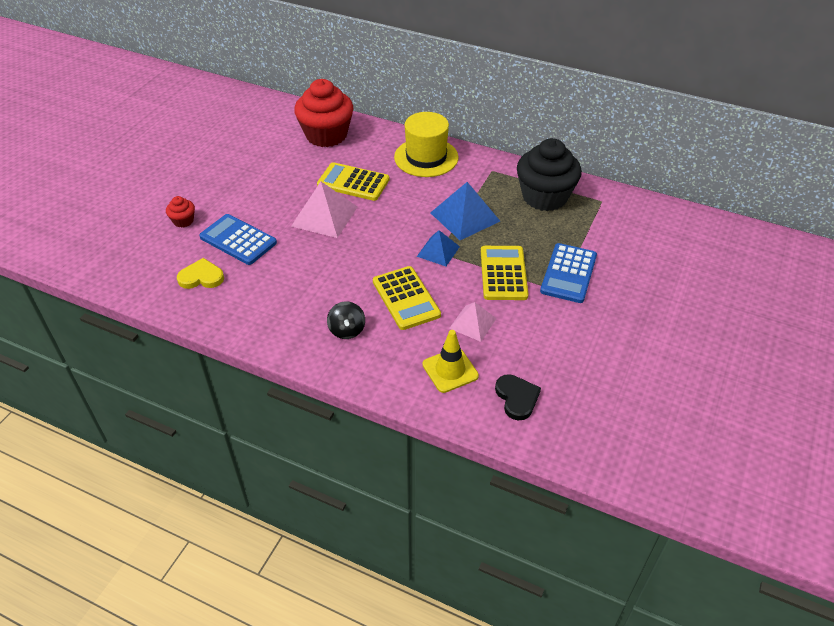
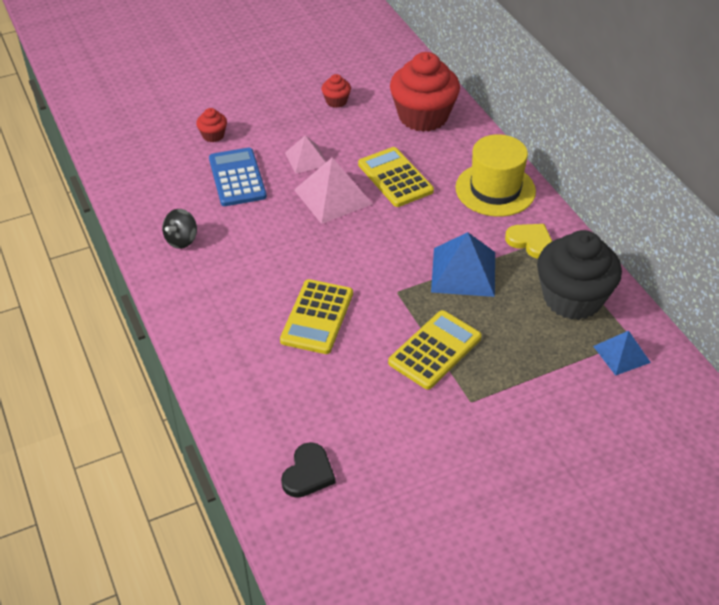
camera: 40 degrees right, 0 degrees up
yellow heart [177,258,224,289] -> yellow heart moved to [505,224,552,259]
black spinning top [327,302,365,339] -> black spinning top moved to [162,209,197,249]
blue pyramid [417,230,460,266] -> blue pyramid moved to [593,331,651,376]
yellow traffic cone [422,330,479,393] -> none
pink pyramid [449,302,497,342] -> pink pyramid moved to [285,135,326,174]
blue calculator [540,243,597,303] -> none
none -> red cupcake [322,74,351,108]

